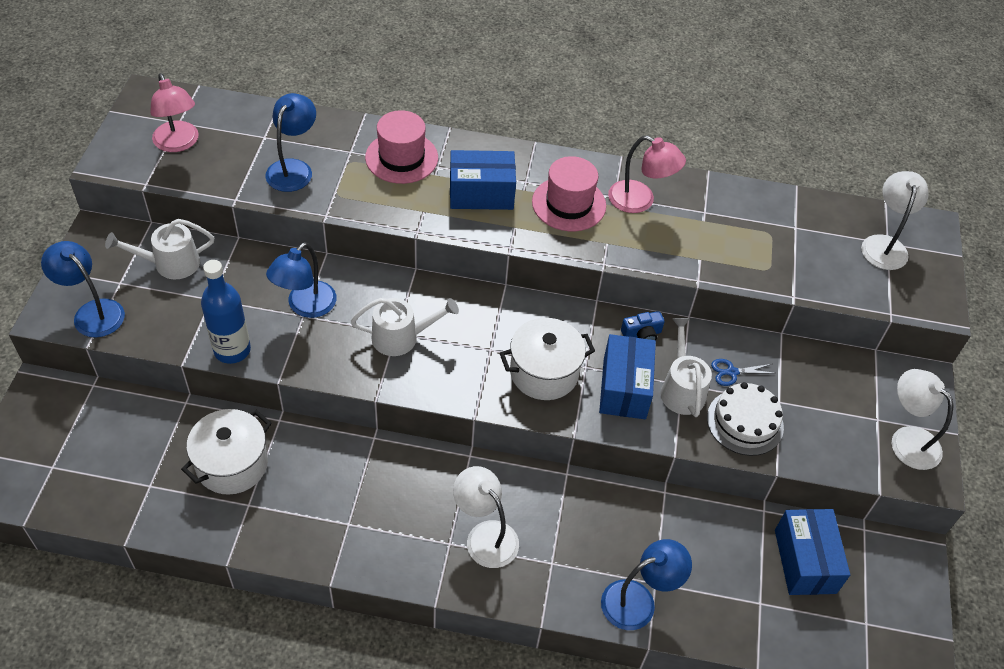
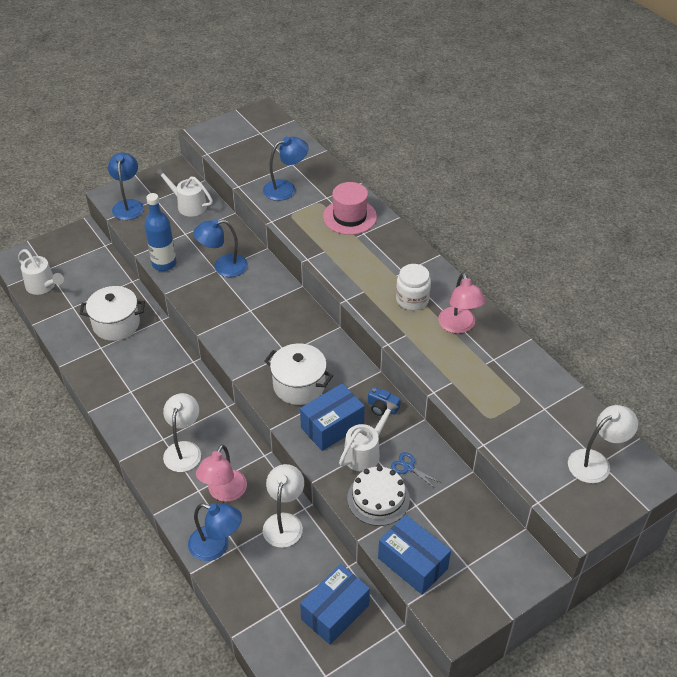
camera: 50 degrees right, 5 degrees down
pink lamp [150,73,199,152] -> pink lamp moved to [196,444,247,502]
white watering can [351,298,459,356] -> white watering can moved to [18,249,64,295]
blue box [450,150,516,210] -> blue box moved to [378,515,451,595]
pink hat [532,156,606,231] -> white jar [396,264,431,310]
white lamp [892,369,953,470] -> white lamp moved to [263,464,304,548]

